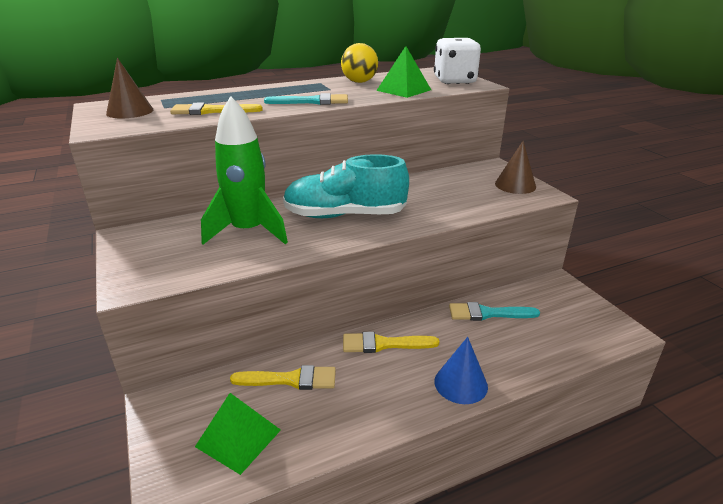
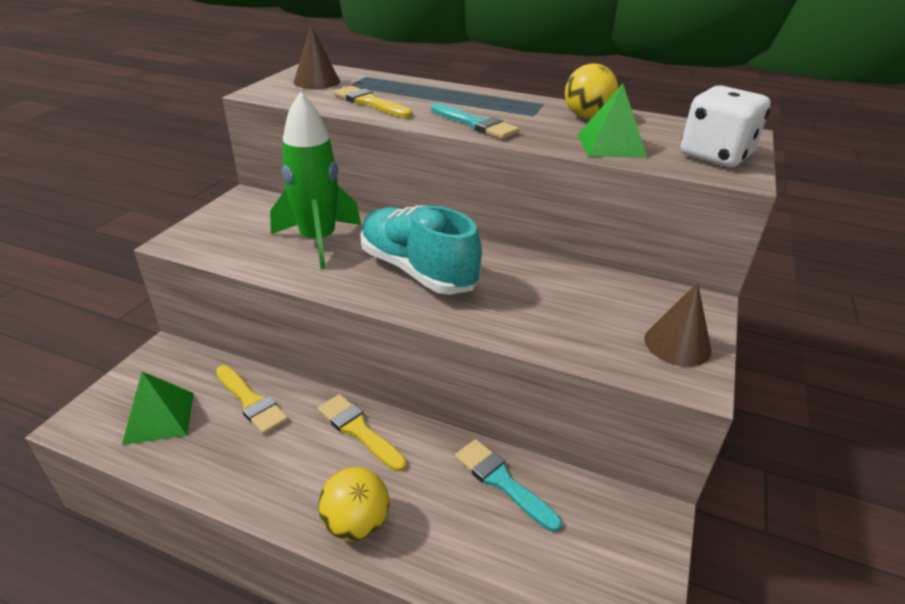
camera: 45 degrees right, 5 degrees up
blue cone [435,337,488,404] -> yellow ball [318,467,389,541]

